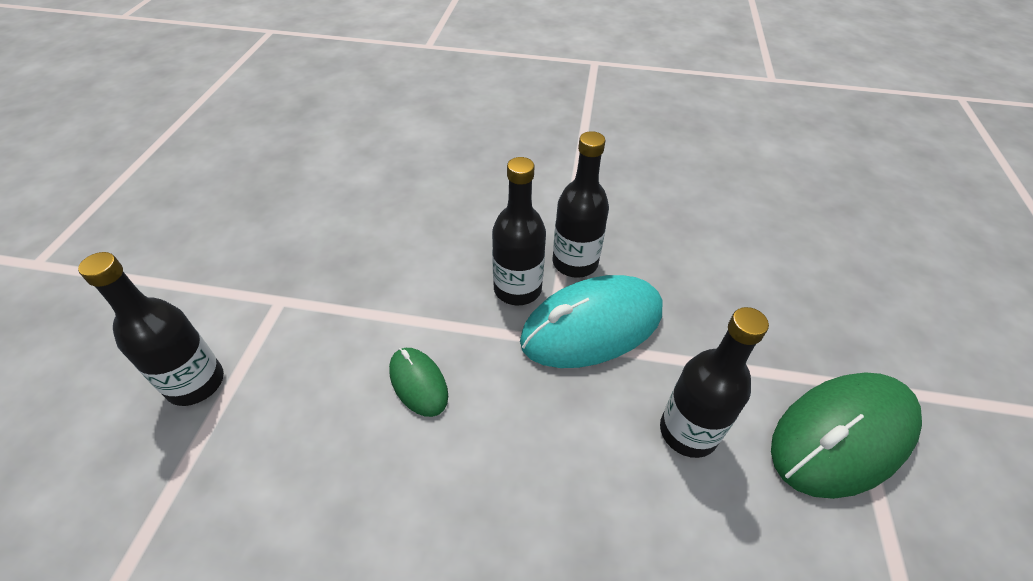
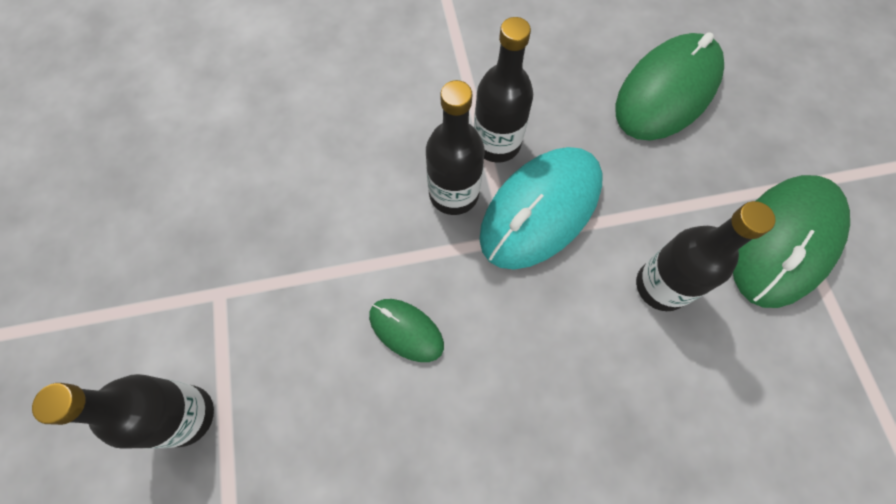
camera: 20 degrees left, 20 degrees up
none -> green mouse [615,32,724,140]

